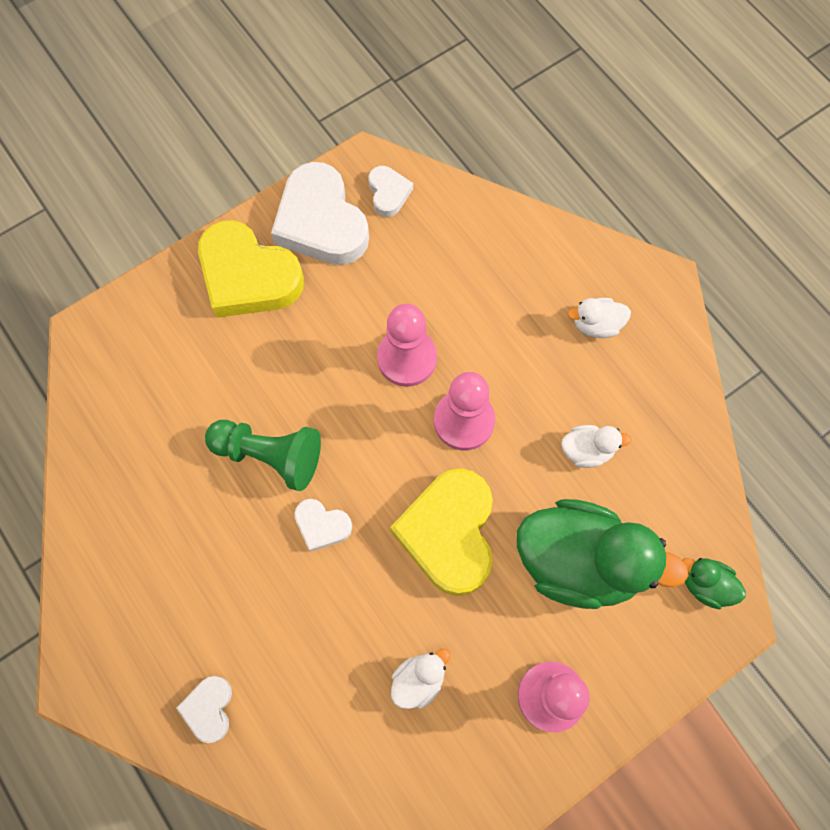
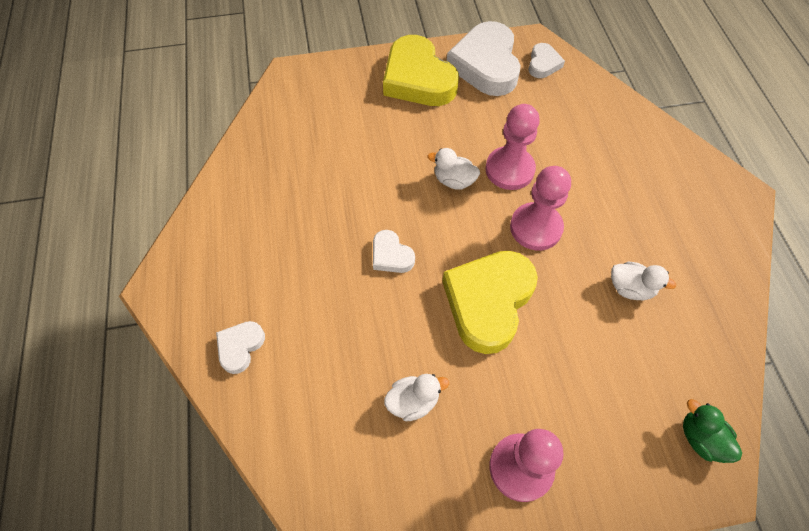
camera: 25 degrees right, 10 degrees down
green pawn [205,420,321,491] -> none
green duck [517,499,688,609] -> none
white duck [568,298,631,338] -> white duck moved to [427,148,480,190]

